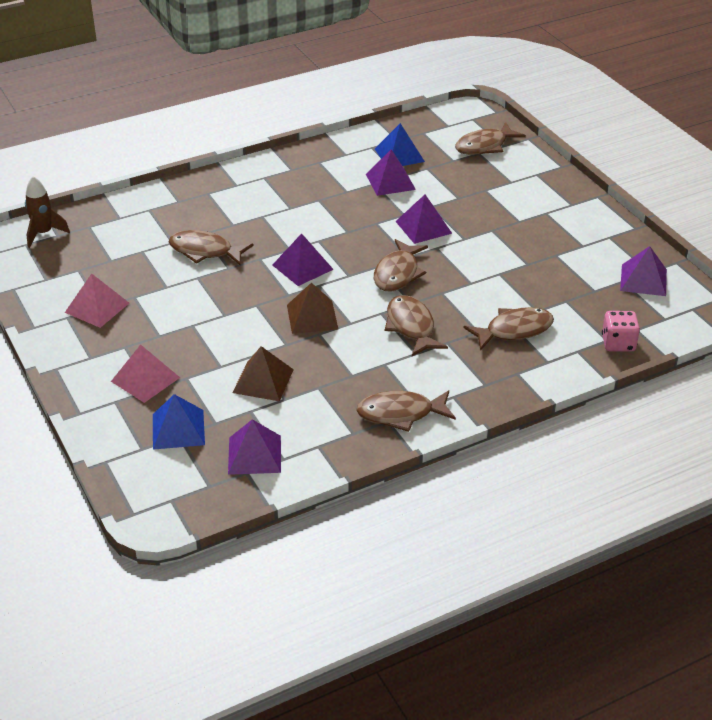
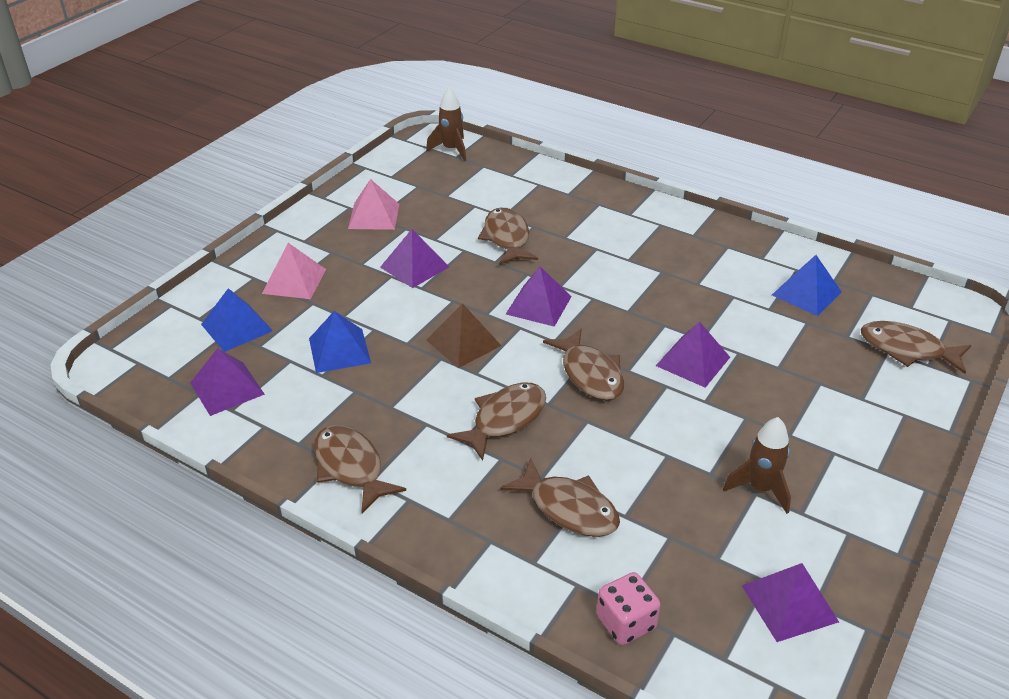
camera: 60 degrees right, 0 degrees up
brown pyramid [232,346,294,401] -> blue pyramid [309,311,371,373]
purple pyramid [366,149,416,196] -> purple pyramid moved to [380,229,449,288]
brown fish [374,239,428,292] -> brown fish turned 105 degrees counterclockwise [543,328,624,400]
none -> brown rocket [723,417,791,514]

